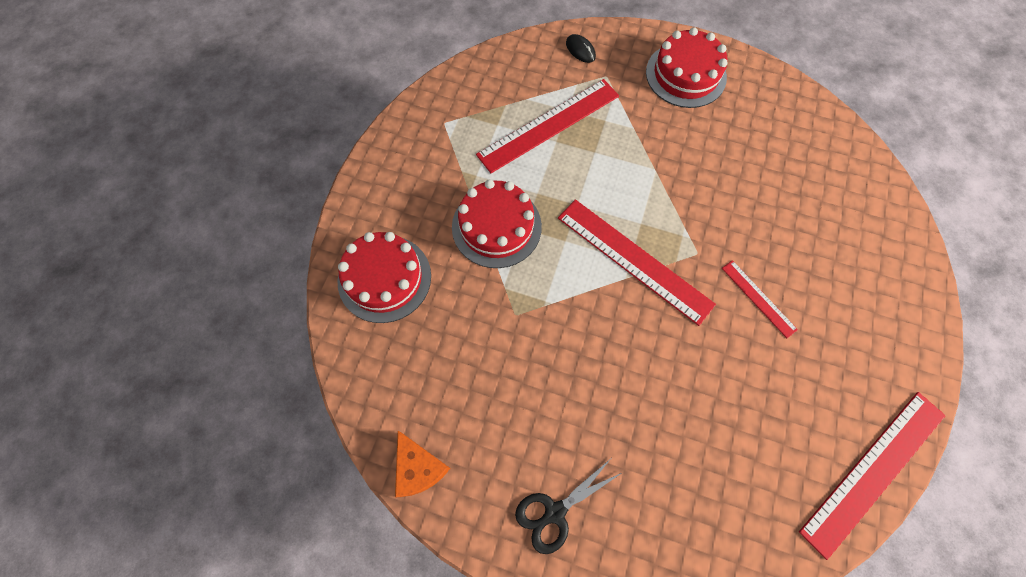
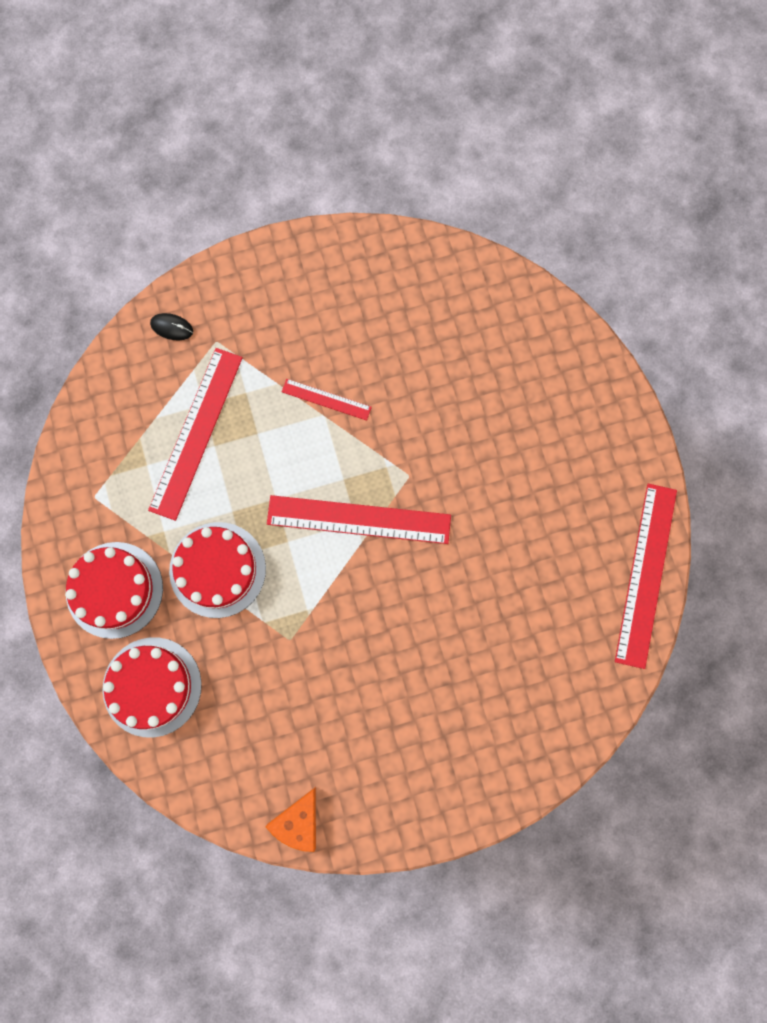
camera: 35 degrees left, 10 degrees up
orange cheese [395,431,450,497] -> orange cheese turned 90 degrees clockwise [265,787,316,852]
black scissors [515,459,622,554] -> none
red cake [646,27,728,108] -> red cake moved to [65,542,163,639]
red ruler [722,260,798,338] -> red ruler moved to [282,379,372,421]

